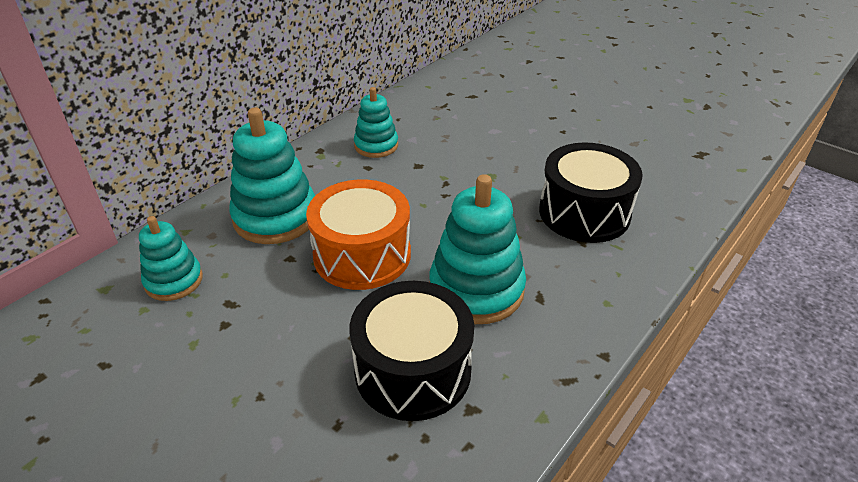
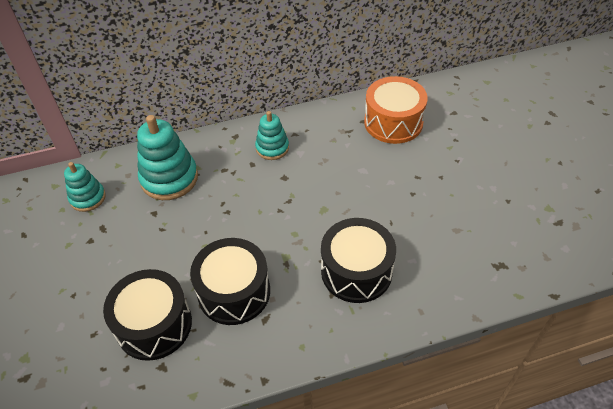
camera: 35 degrees right, 10 degrees up
orange drum [306,180,411,290] -> orange drum moved to [364,76,428,144]
turquoise stacking toy [429,174,526,324] -> black drum [190,238,270,325]

